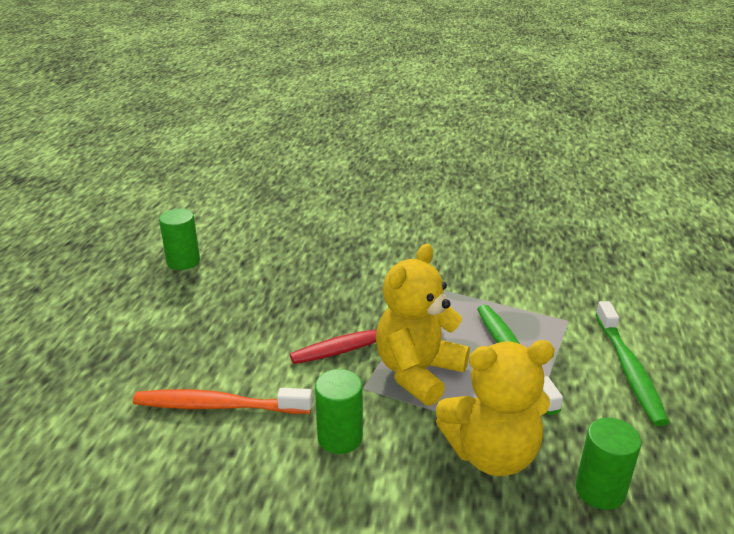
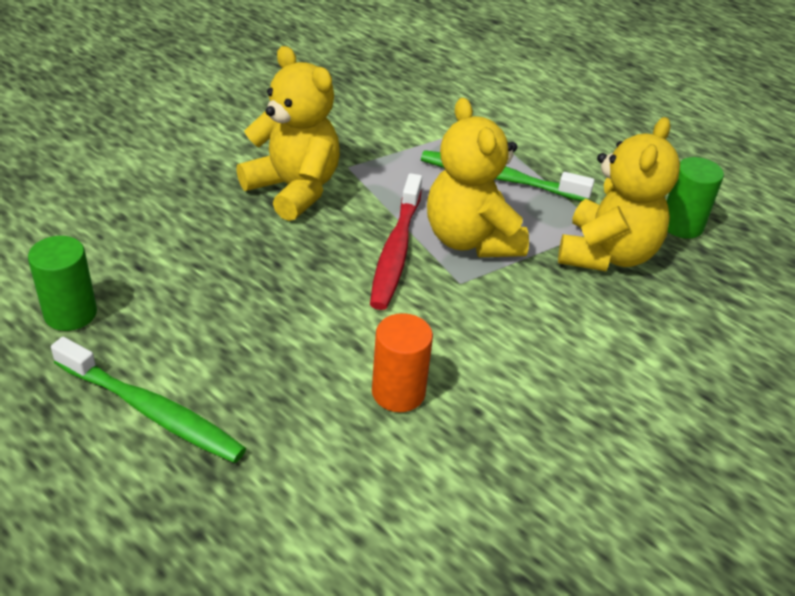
camera: 60 degrees left, 10 degrees up
orange toothbrush [133,388,313,414] -> orange cylinder [372,313,433,412]
green cylinder [315,369,363,454] -> none
green toothbrush [595,301,669,426] -> green toothbrush moved to [51,337,246,463]
none -> yellow teddy bear [236,46,340,221]

